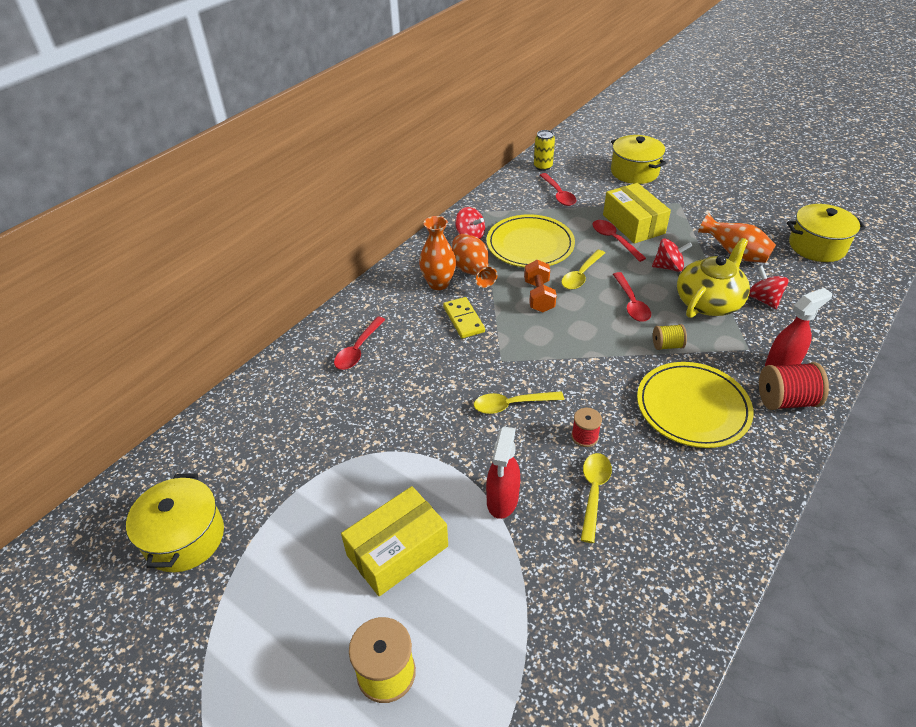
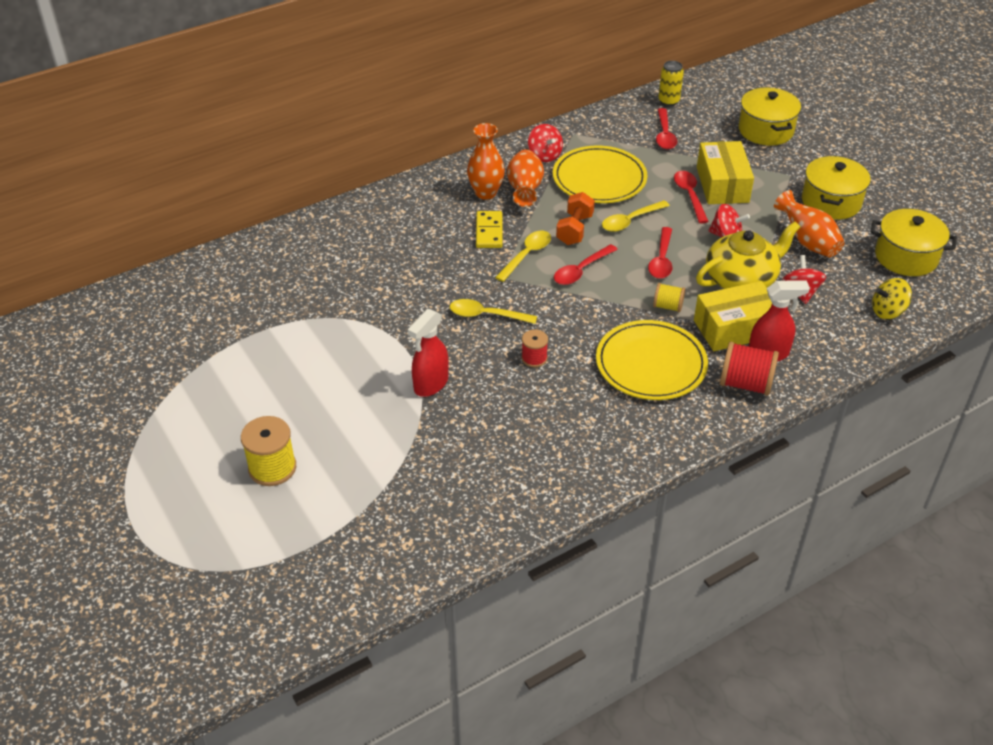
camera: 20 degrees right, 0 degrees up
yellow pot [126,474,224,572] -> yellow pot moved to [802,156,871,220]
red spoon [334,316,386,370] -> red spoon moved to [554,244,618,285]
yellow box [341,486,448,596] -> yellow box moved to [694,281,772,351]
yellow spoon [581,453,612,543] -> yellow spoon moved to [495,231,551,282]
none -> yellow spinning top [872,278,912,319]

